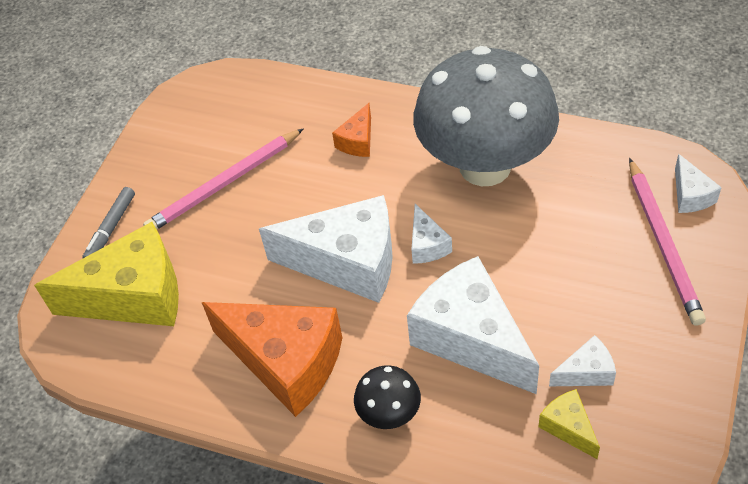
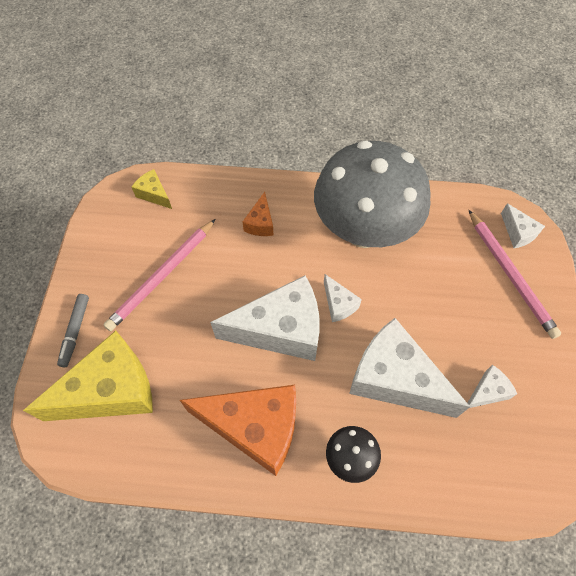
camera: 20 degrees left, 10 degrees up
yellow cheese [538,389,600,459] -> yellow cheese moved to [132,169,172,209]

